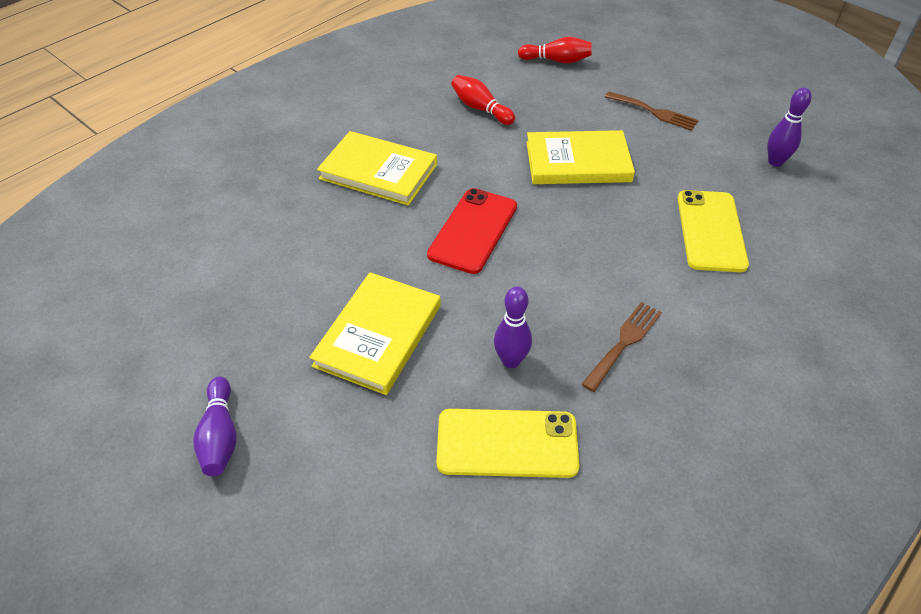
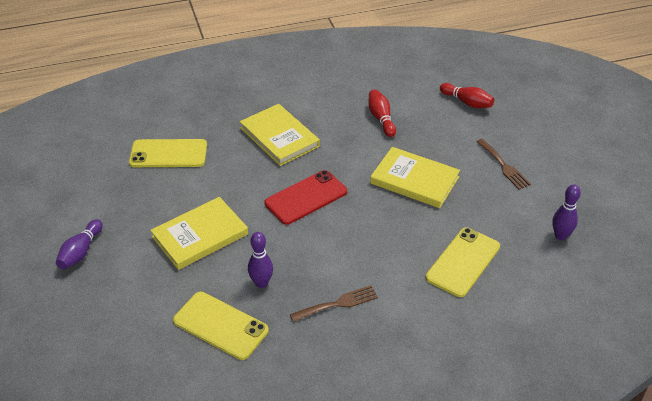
camera: 30 degrees right, 5 degrees down
none -> yellow phone [129,139,207,167]

